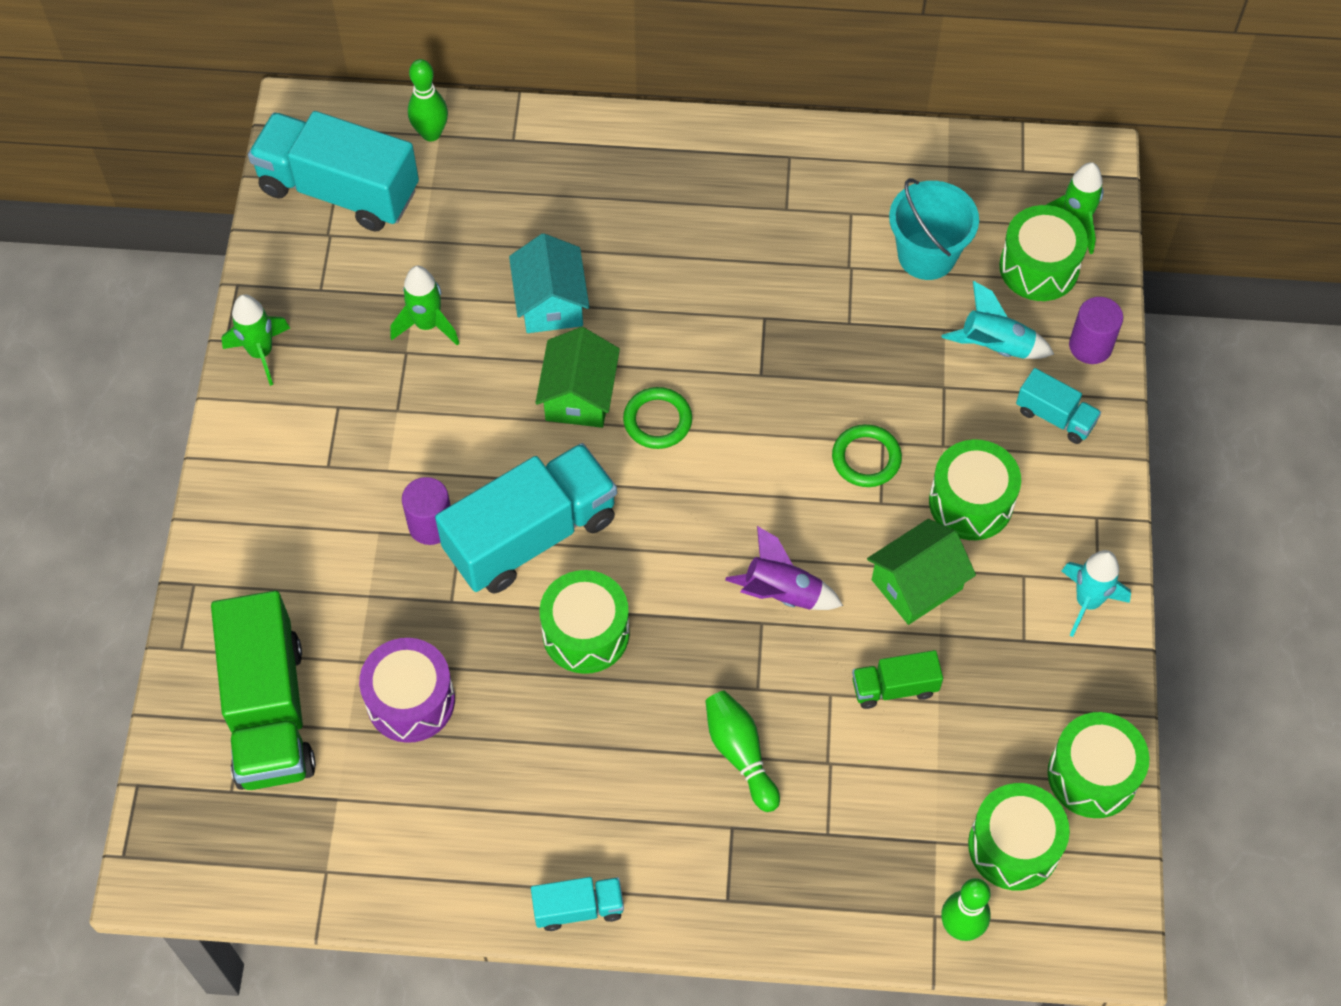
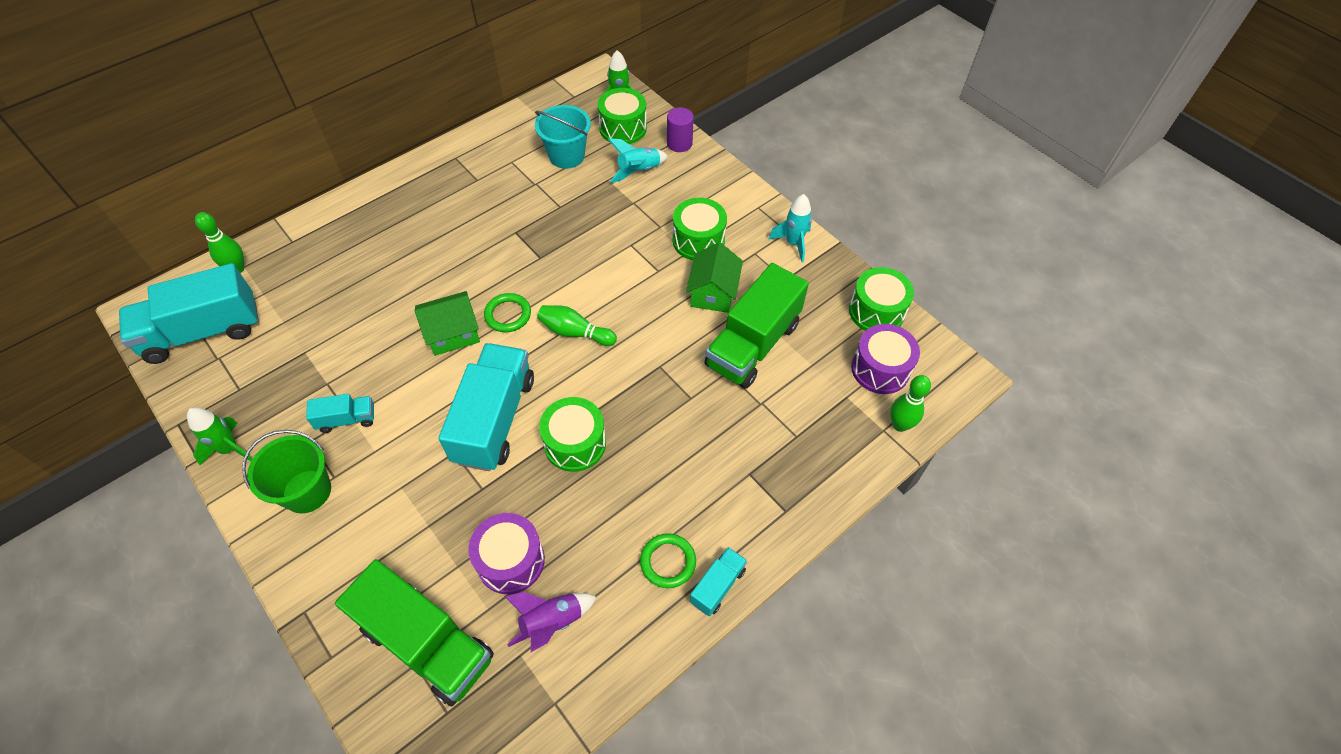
camera: 45 degrees left, 5 degrees down
green rocket [390,266,459,346] -> none
purple cylinder [402,477,451,545] -> none
turquoise house [509,233,589,333] -> none
green house [535,327,620,428] -> green house turned 75 degrees counterclockwise [415,291,480,356]
green bowling pin [705,691,780,812] -> green bowling pin moved to [537,305,617,346]
purple rocket [725,526,843,610] -> purple rocket moved to [504,592,596,652]
green ring [832,424,902,487] -> green ring moved to [640,533,696,588]
green truck [852,650,943,709] -> green truck [705,263,809,389], size x2.10
green drum [968,783,1070,891] -> purple drum [851,324,920,394]
turquoise truck [1016,368,1101,444] -> turquoise truck moved to [306,394,374,433]
none -> green bucket [242,430,331,513]

